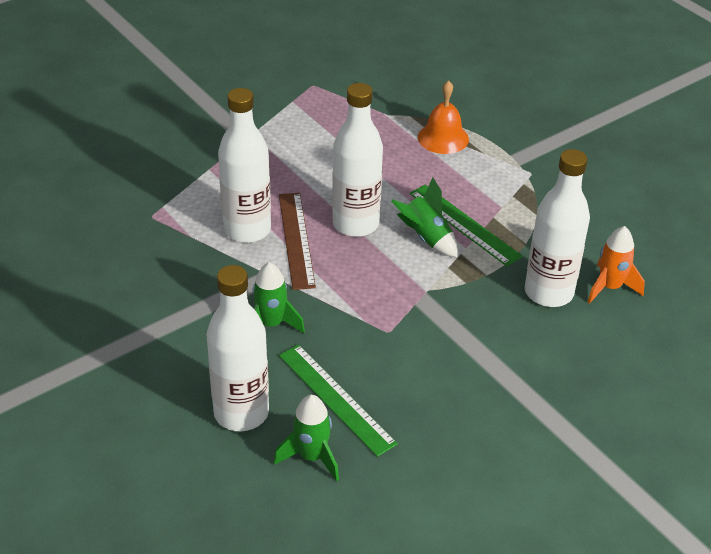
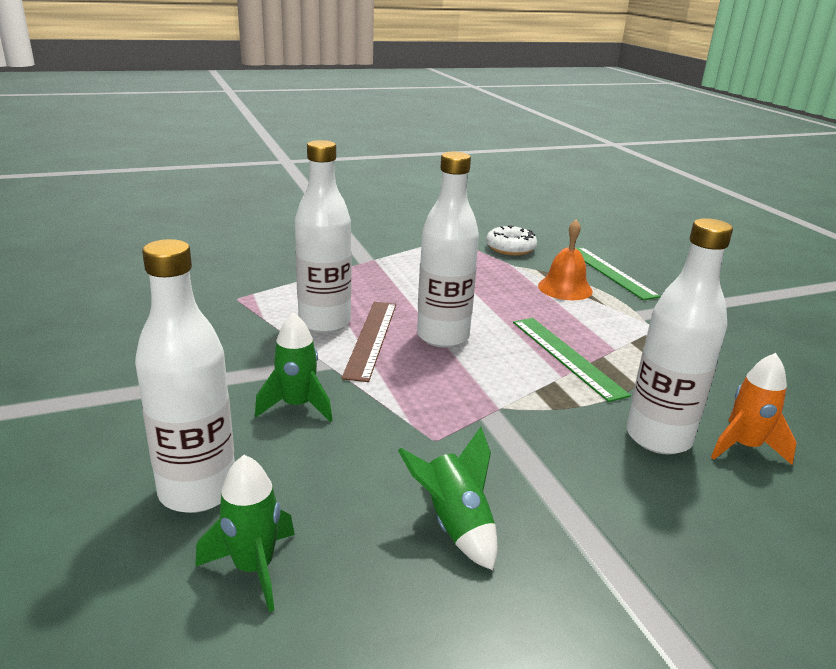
camera: 15 degrees right, 15 degrees down
green ruler [279,344,398,457] -> green ruler moved to [576,247,661,300]
green rocket [391,177,457,257] -> green rocket moved to [398,427,498,570]
none -> white donut [486,225,537,256]

